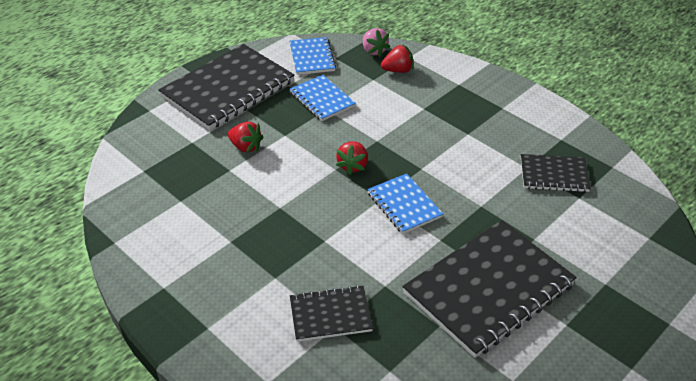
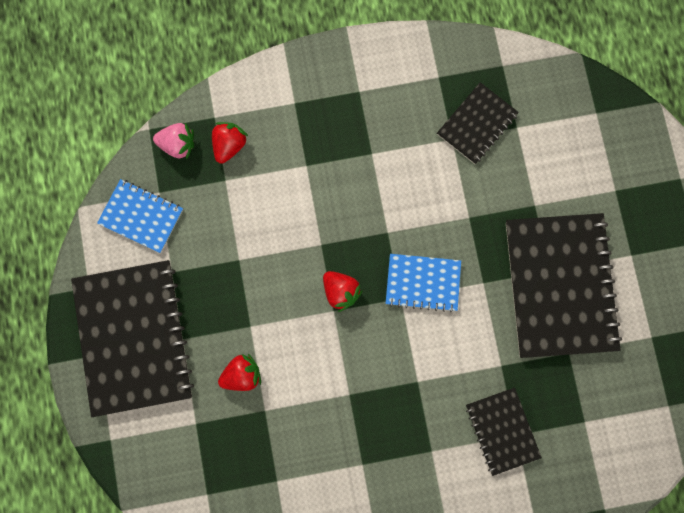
camera: 55 degrees left, 35 degrees up
blue notebook [289,75,356,121] -> none
black notebook [290,285,373,342] -> black notebook turned 45 degrees counterclockwise [466,388,542,476]

